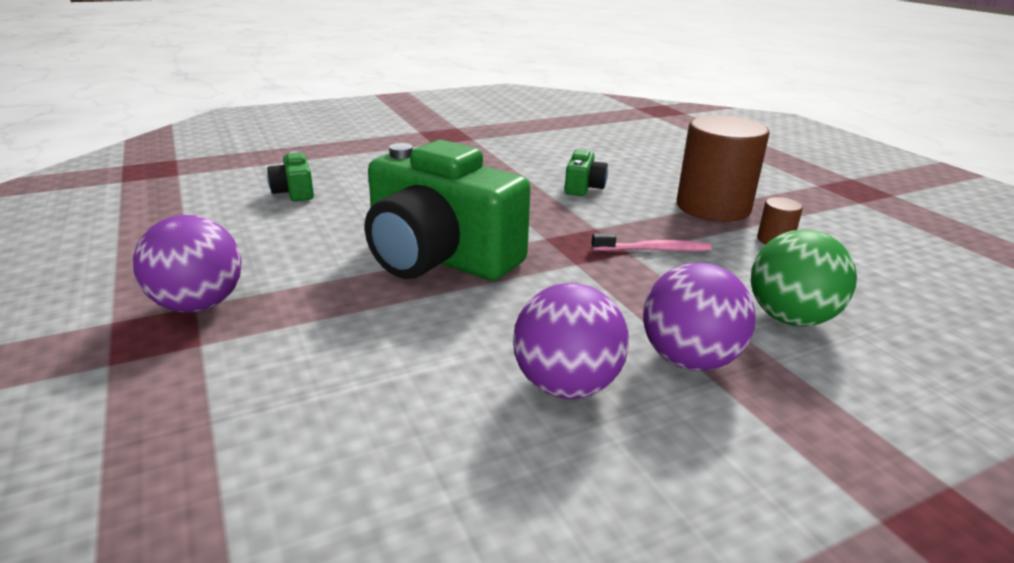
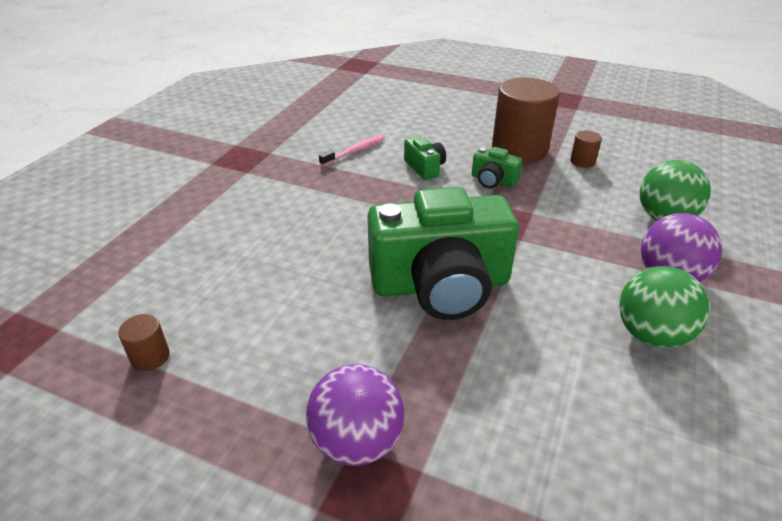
camera: 40 degrees left, 10 degrees up
green camera [267,151,314,201] -> green camera moved to [472,147,522,188]
purple ball [513,283,629,399] -> green ball [619,266,709,348]
pink toothbrush [592,233,712,251] -> pink toothbrush moved to [319,135,385,166]
none -> brown cylinder [118,314,170,371]

